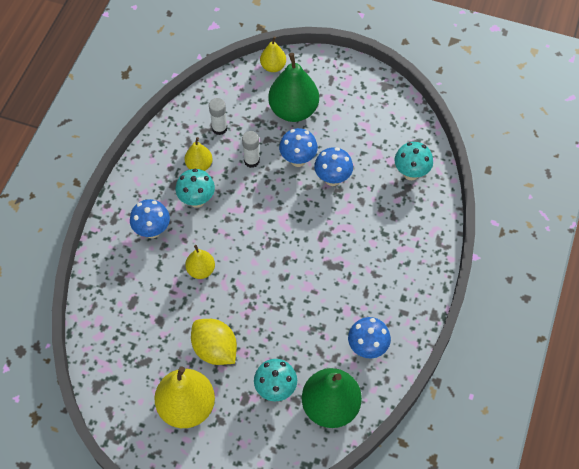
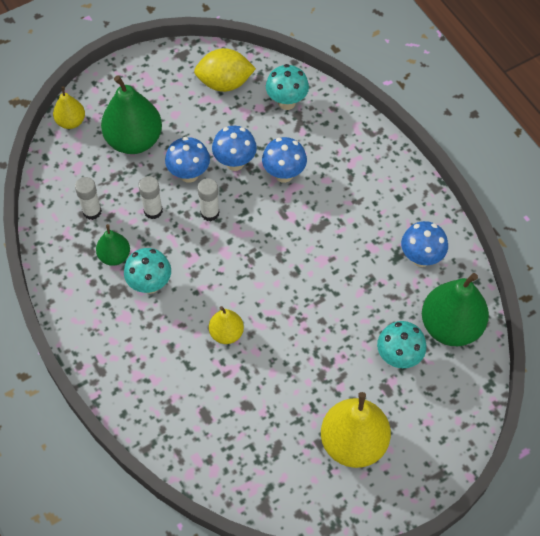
camera: 50 degrees left, 0 degrees up
blue mushroom [130,199,170,238] -> blue mushroom moved to [262,137,307,183]
yellow pear [185,137,213,171] -> green pear [96,224,130,266]
yellow lemon [191,319,237,365] -> yellow lemon moved to [194,48,256,92]
none -> white glue stick [198,178,219,221]

